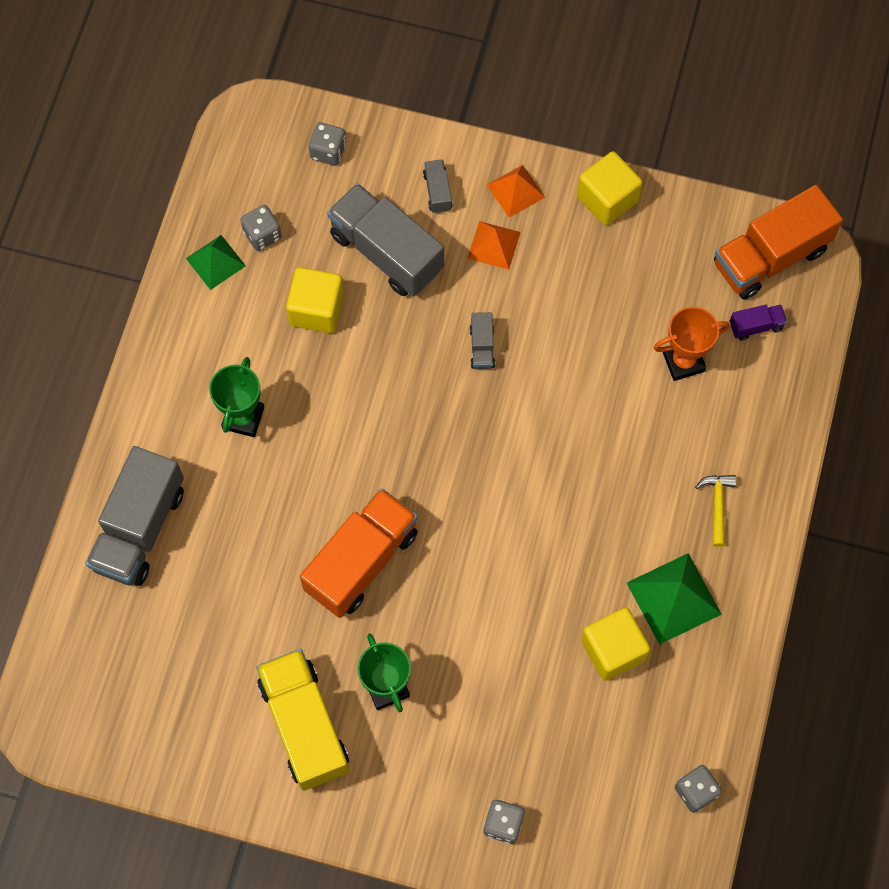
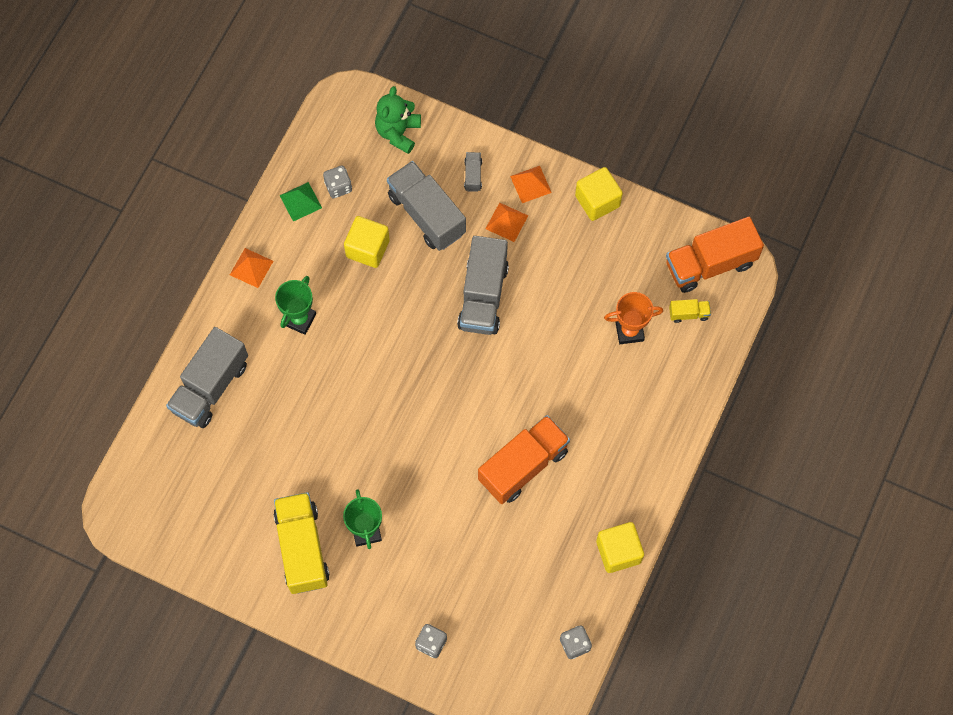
camera: 10 degrees right, 0 degrees up
orange truck [300,488,418,618] -> orange truck moved to [478,415,570,504]
grey dice [309,122,346,166] -> green teddy bear [375,86,421,154]
grey truck [470,312,495,369] -> grey truck [457,236,509,335], size x2.27
yellow cube [581,608,650,681] -> yellow cube moved to [596,522,644,573]
green pyramid [627,553,722,645] -> none
yellow hammer [695,475,736,547] -> none
purple truck [730,304,787,341] -> yellow truck [669,299,711,323]
none -> orange pyramid [230,248,273,288]

